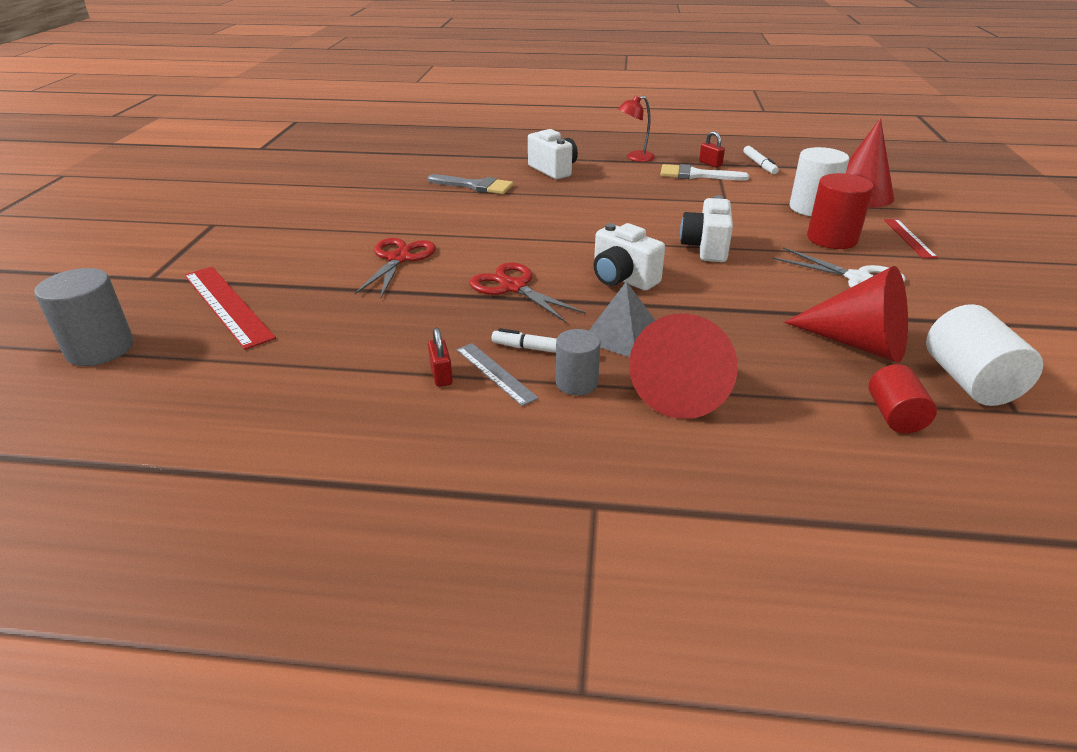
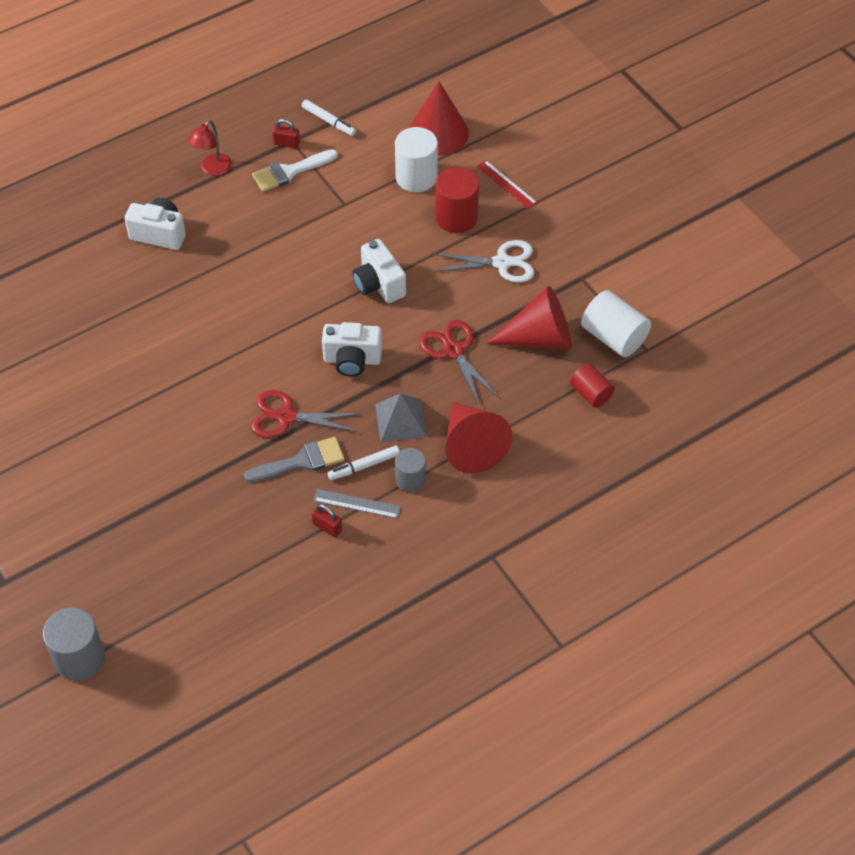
camera: 40 degrees left, 20 degrees up
red ruler [185,267,276,350] -> none
red scissors [355,238,436,297] -> red scissors moved to [419,320,499,406]
grey brush [427,174,513,194] -> grey brush moved to [244,437,345,482]

